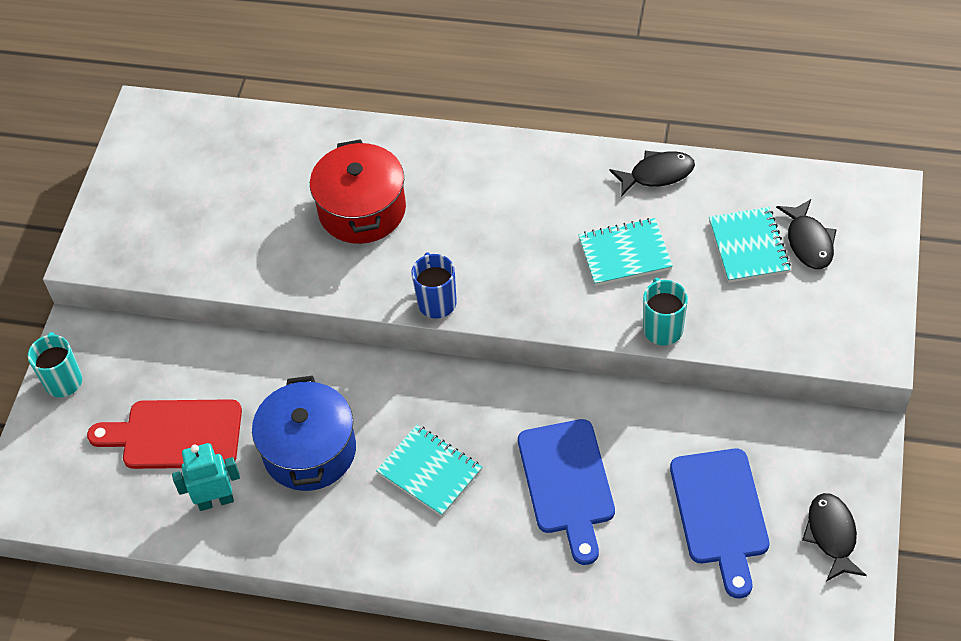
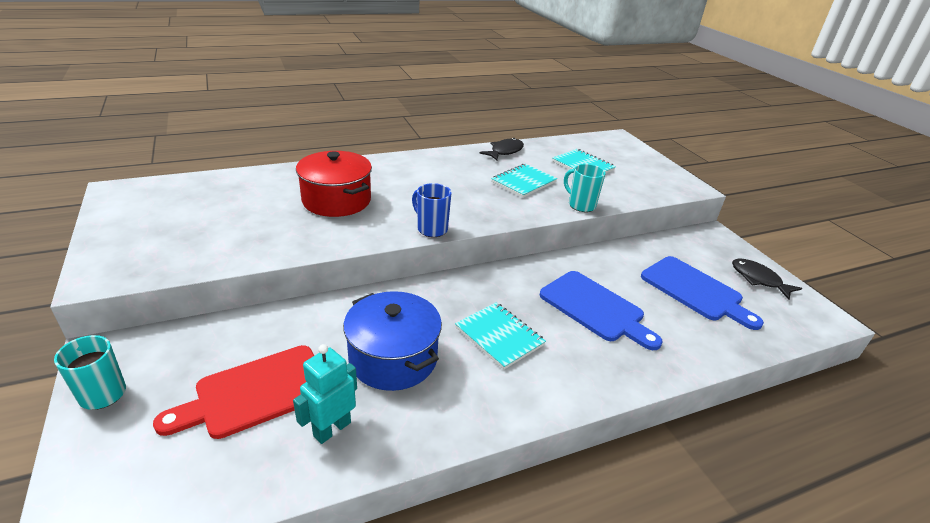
camera: 40 degrees left, 20 degrees down
turquoise notebook [376,425,482,516] -> turquoise notebook turned 45 degrees clockwise [455,302,546,370]
black fish [776,199,837,269] -> none

